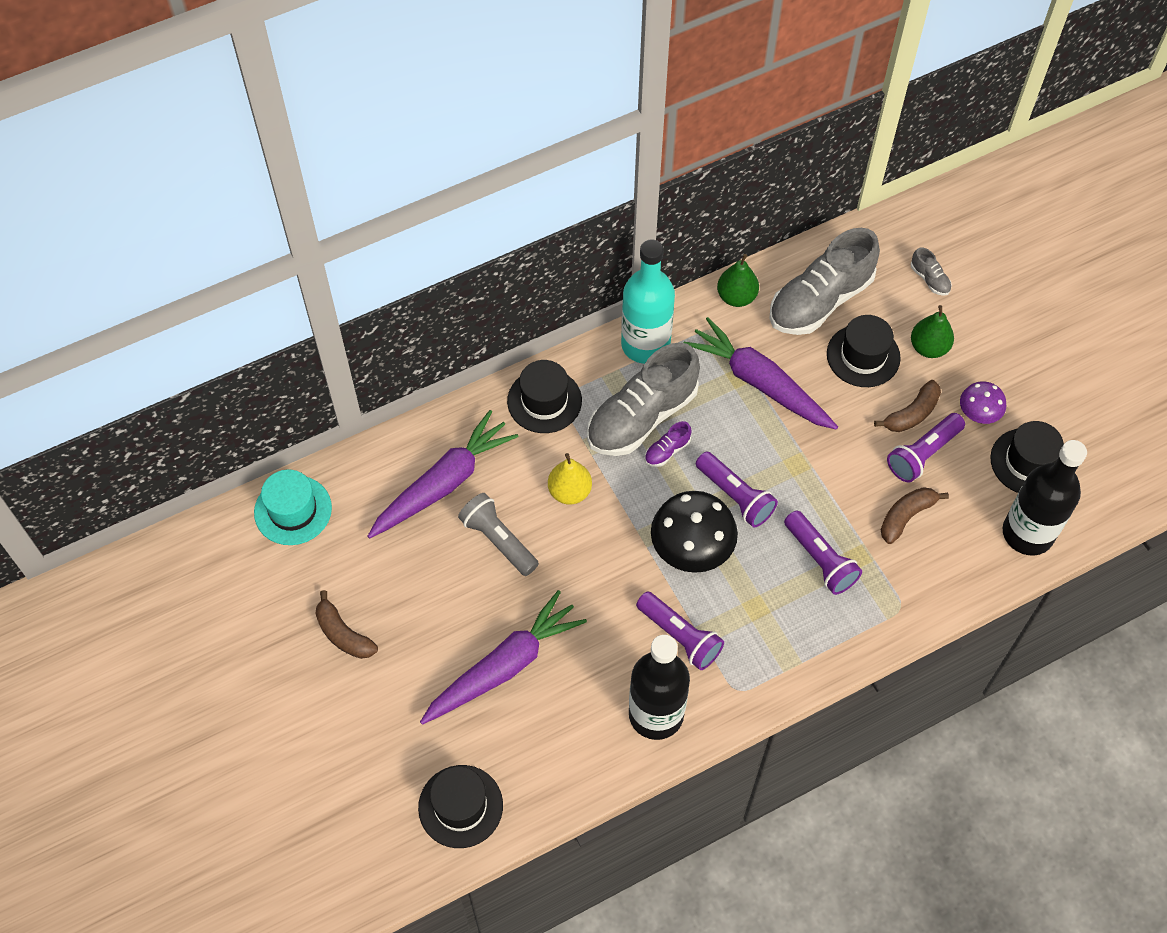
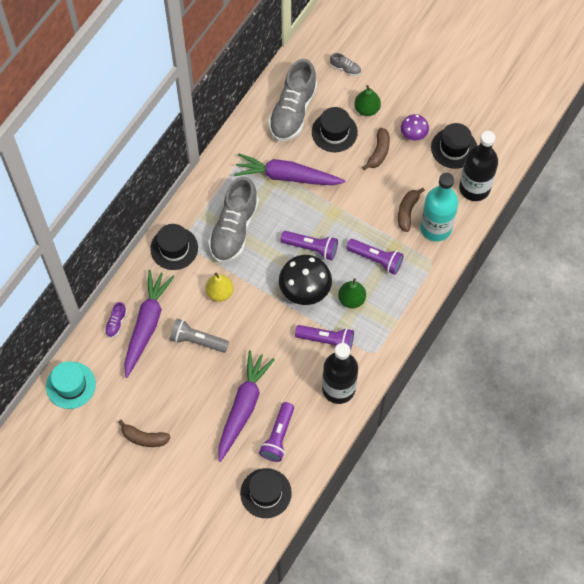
camera: 30 degrees left, 5 degrees up
turquoise bottle [621,239,675,364] -> turquoise bottle moved to [420,173,458,242]
purple shoe [645,421,692,467] -> purple shoe moved to [105,302,127,338]
green pear [717,254,759,307] -> green pear moved to [338,278,366,308]
purple flashlight [887,413,965,483] -> purple flashlight moved to [259,402,294,462]

